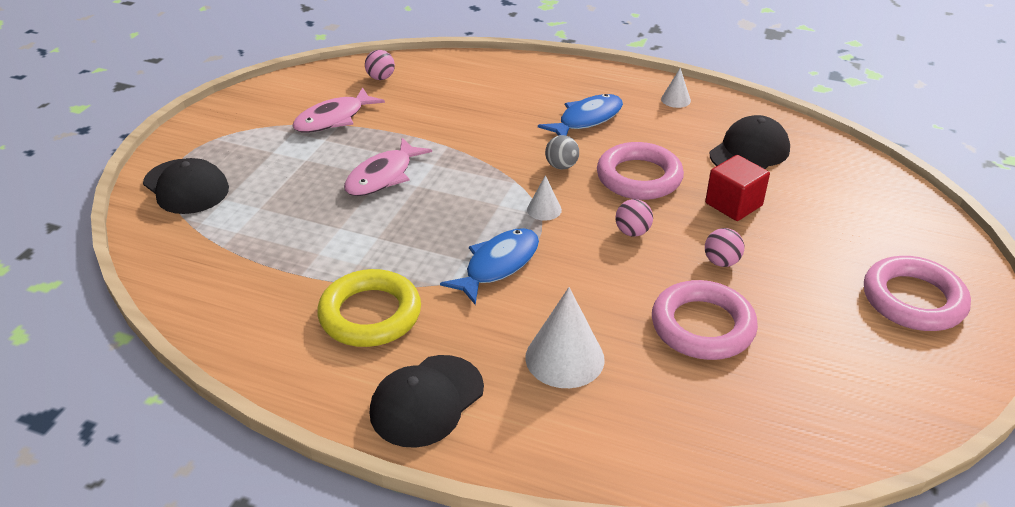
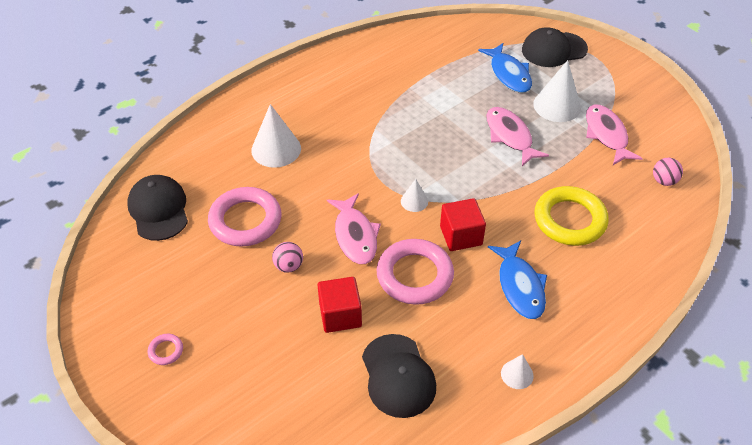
camera: 120 degrees right, 10 degrees up
yellow ring [317,269,421,347] -> yellow ring moved to [534,186,609,246]
black cap [370,355,484,448] -> black cap moved to [127,175,188,241]
blue fish [440,228,539,305] -> blue fish moved to [478,43,532,93]
grey ball [545,135,579,170] -> red cube [440,198,486,251]
pink ball [615,199,653,237] -> pink fish [327,193,381,264]
pink ring [864,256,971,331] -> pink ring [148,334,183,365], size x0.42
none -> white cone [533,60,581,122]

